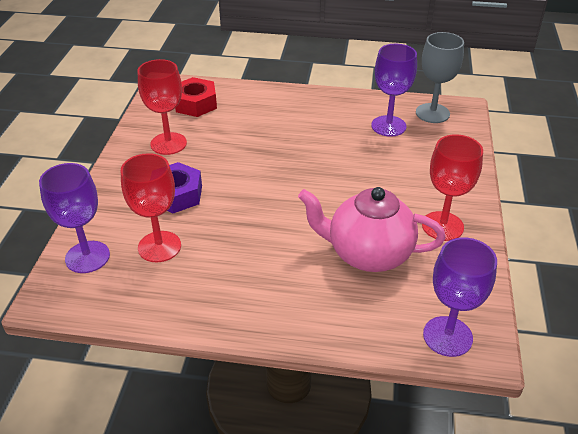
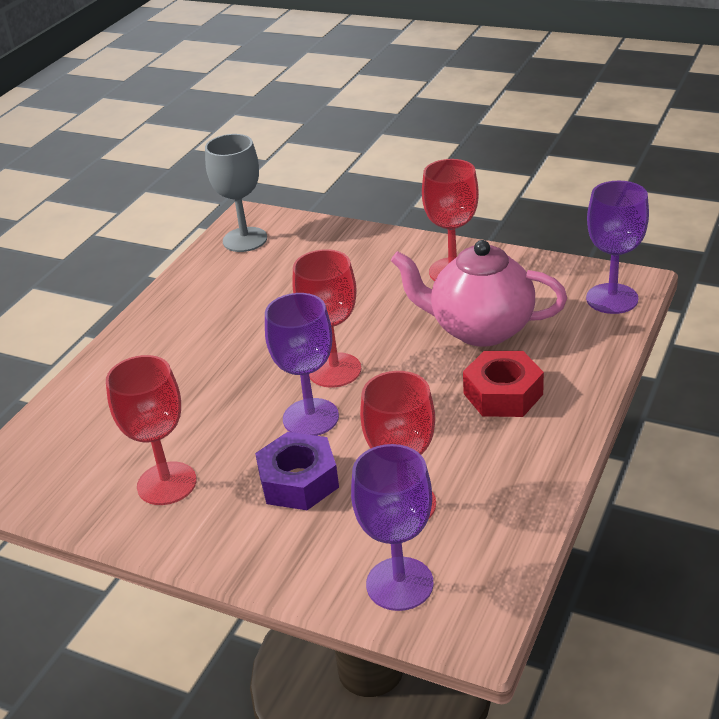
camera: 70 degrees left, 5 degrees down
red nut [175,77,217,117] -> red nut moved to [463,351,544,417]
pink teapot [298,187,445,272] -> pink teapot turned 75 degrees clockwise [391,240,567,347]
purple goblet [371,44,417,137] -> purple goblet moved to [265,293,339,436]
none -> red goblet [292,249,361,387]

